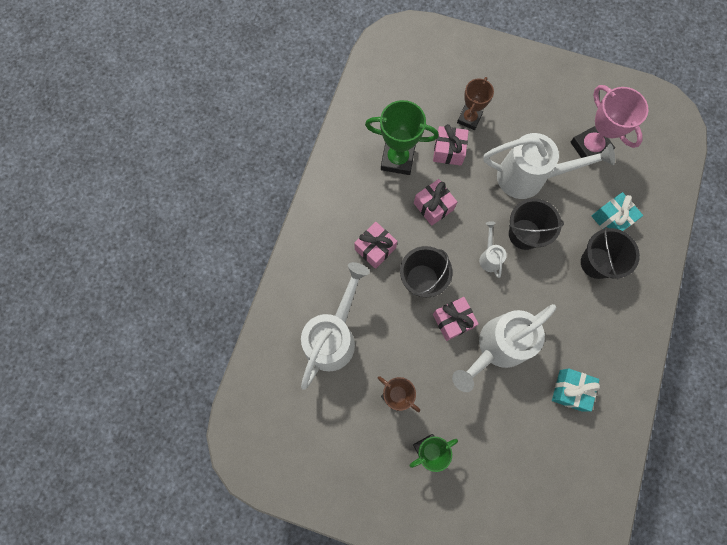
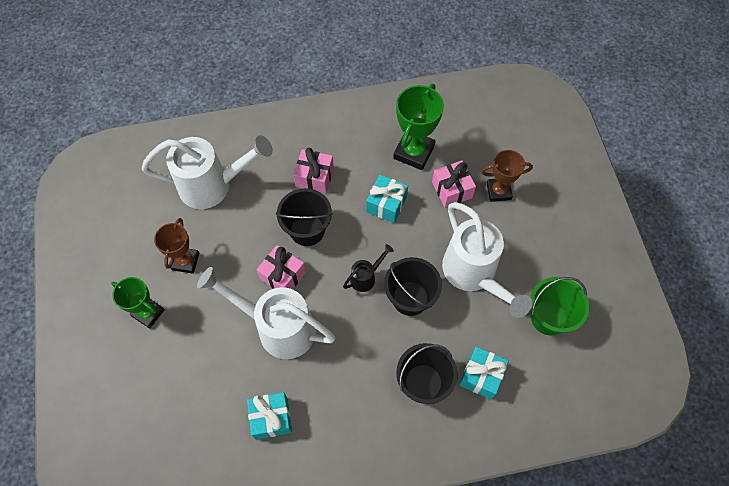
camera: 60 degrees right, 10 degrees down
green trophy [365,100,439,175] -> green trophy turned 45 degrees clockwise [393,84,444,170]
pink gift [414,179,457,226] -> turquoise gift [366,175,408,223]
white watering can [479,221,507,278] -> black watering can [343,244,394,292]
pink trophy [570,85,649,158] -> green bucket [531,277,589,335]

